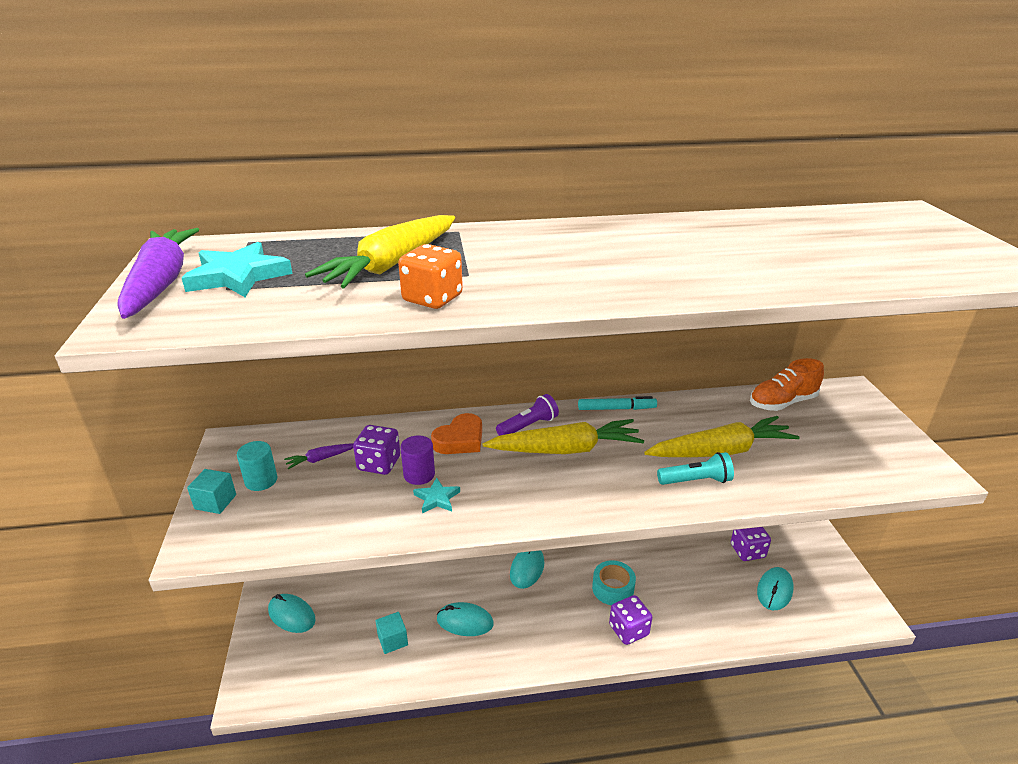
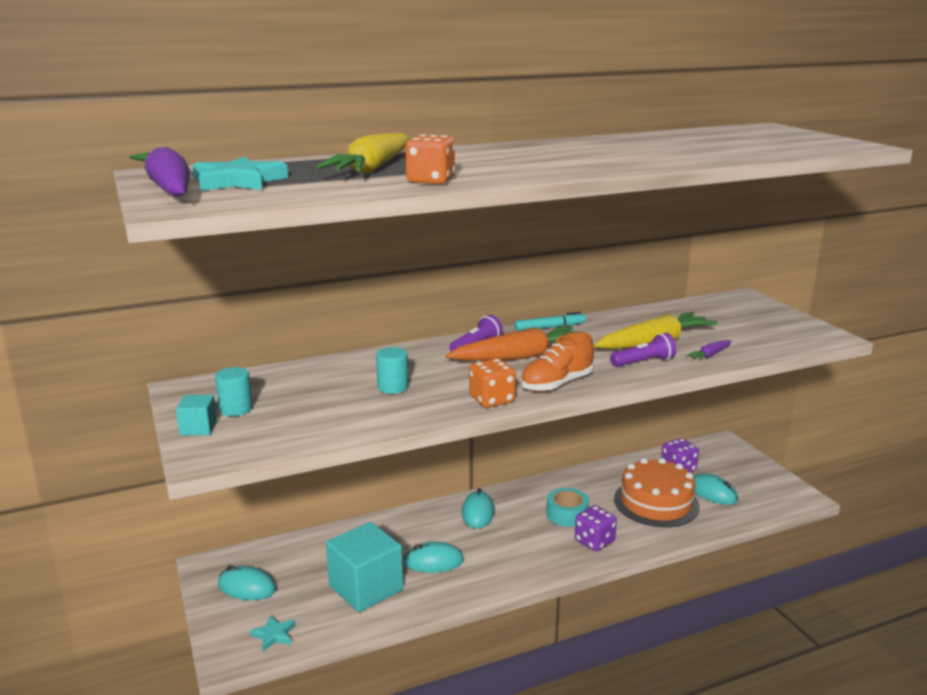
camera: 15 degrees left, 10 degrees down
purple carrot [284,444,353,469] -> purple carrot moved to [686,340,732,361]
purple dice [353,425,400,475] -> none
turquoise cube [375,612,408,654] -> turquoise cube [326,522,403,612], size x2.09
purple cylinder [400,435,435,485] -> turquoise cylinder [376,347,408,394]
turquoise star [413,478,460,513] -> turquoise star moved to [250,615,295,651]
orange heart [431,413,482,454] -> none
yellow carrot [483,419,644,454] -> orange carrot [445,326,576,361]
turquoise flashlight [657,452,734,485] -> purple flashlight [610,333,676,367]
orange shoe [750,358,824,411] -> orange shoe moved to [520,332,594,392]
turquoise mouse [757,567,794,610] -> turquoise mouse turned 60 degrees counterclockwise [693,474,738,505]
none -> orange dice [469,358,516,408]
none -> orange cake [614,458,700,527]

